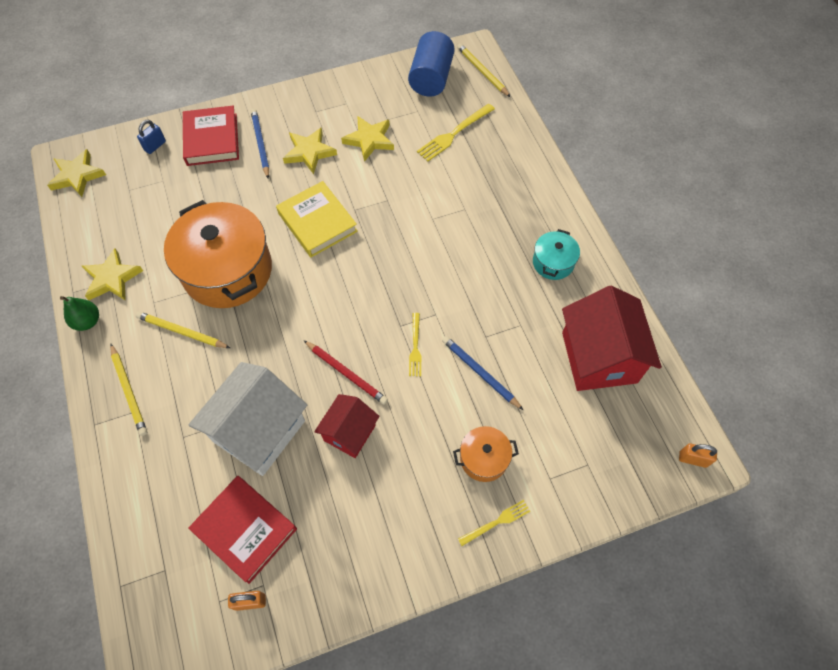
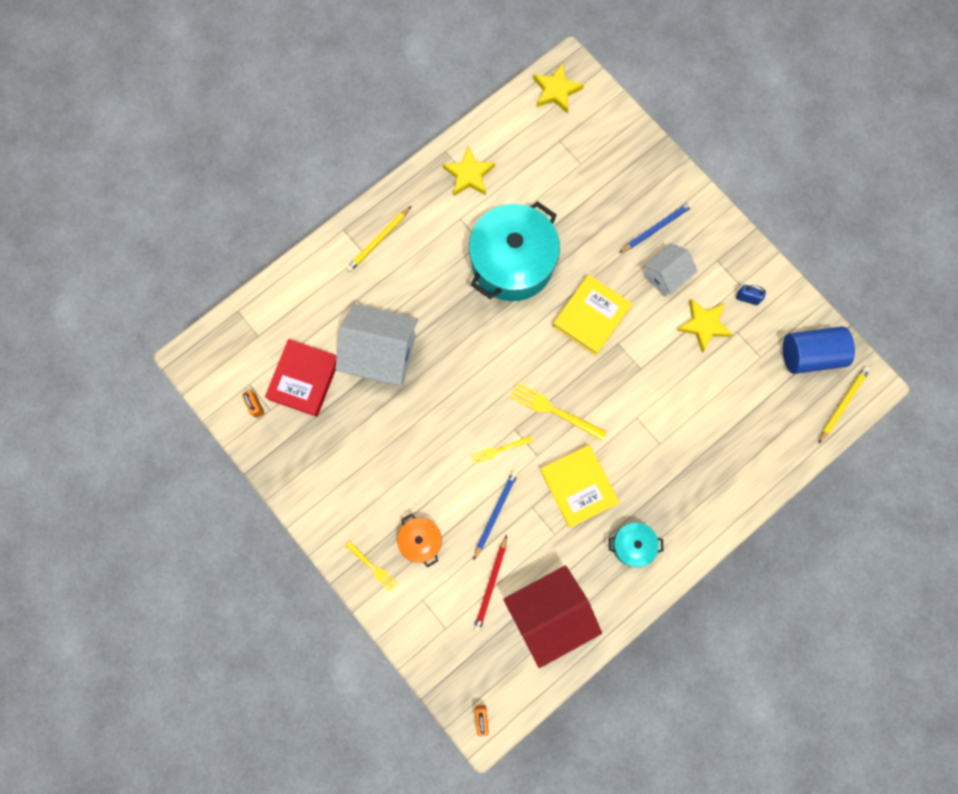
camera: 70 degrees right, 15 degrees up
green pear [60,296,99,331] -> none
yellow pencil [136,311,230,348] -> none
blue padlock [137,120,166,154] -> blue padlock moved to [736,285,766,305]
orange pot [164,200,272,308] -> turquoise pot [469,201,560,301]
red book [183,106,239,166] -> none
yellow star [283,127,337,174] -> white house [644,243,698,297]
red pencil [303,340,388,404] -> red pencil moved to [474,535,507,632]
red house [314,394,380,458] -> none
yellow fork [417,104,495,161] -> yellow fork moved to [510,382,607,441]
none -> yellow book [540,445,620,528]

